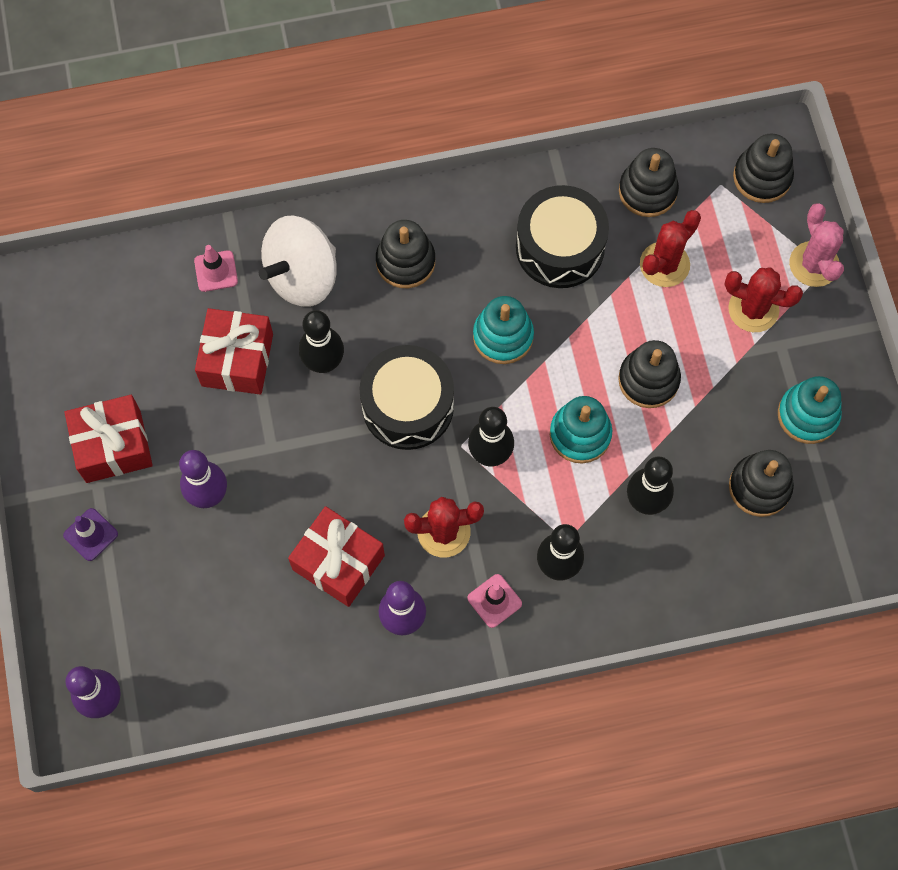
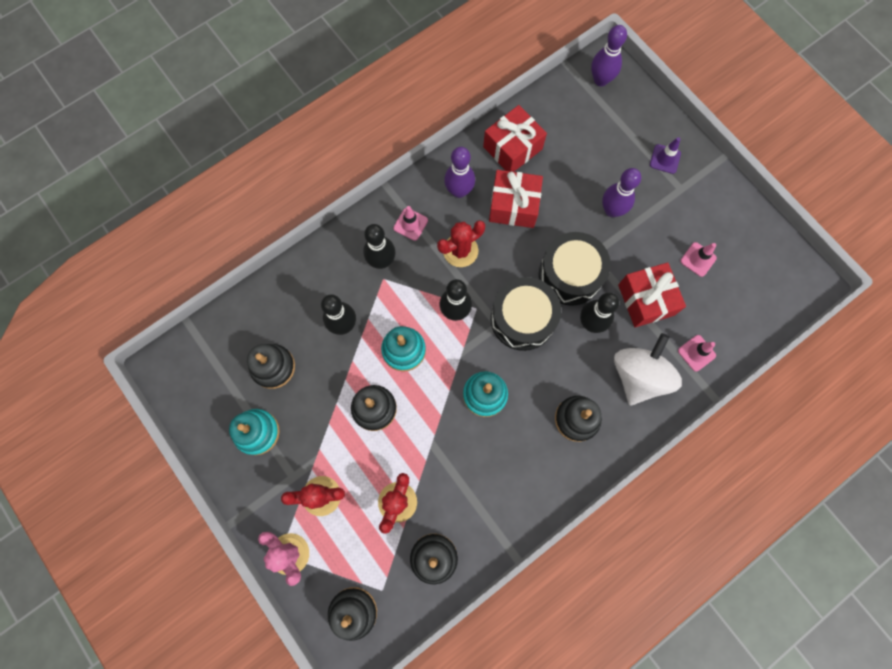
camera: 155 degrees right, 5 degrees up
red gift [65,395,153,483] -> red gift moved to [483,105,547,172]
black drum [516,185,609,288] -> black drum moved to [539,232,611,306]
none -> pink traffic cone [680,242,717,277]

